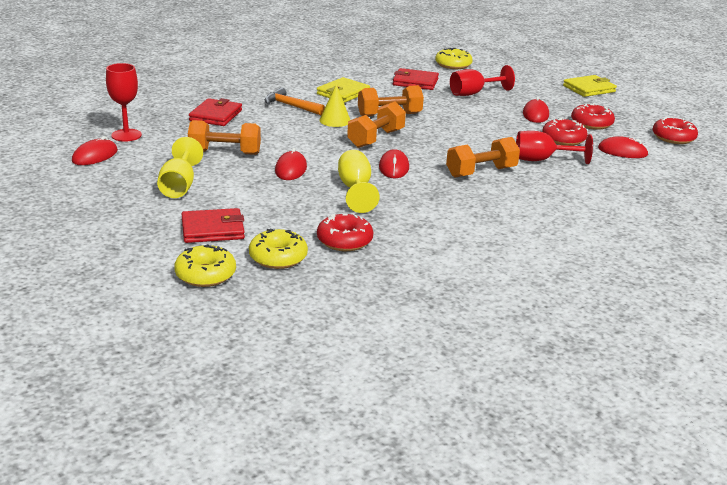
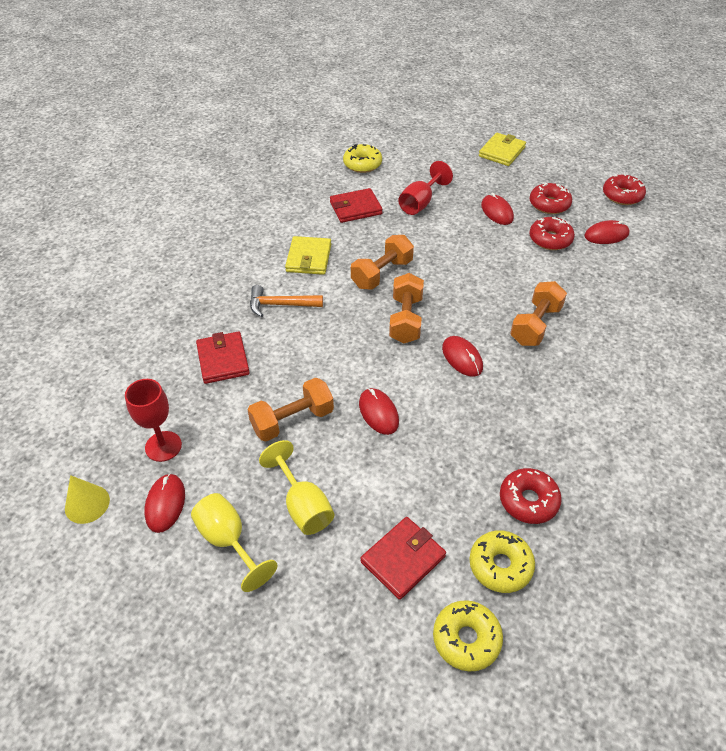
camera: 30 degrees left, 20 degrees up
yellow cone [319,84,350,127] -> yellow cone moved to [65,475,110,524]
yellow goblet [338,150,380,213] -> yellow goblet moved to [191,493,278,592]
red goblet [516,131,593,164] -> none

